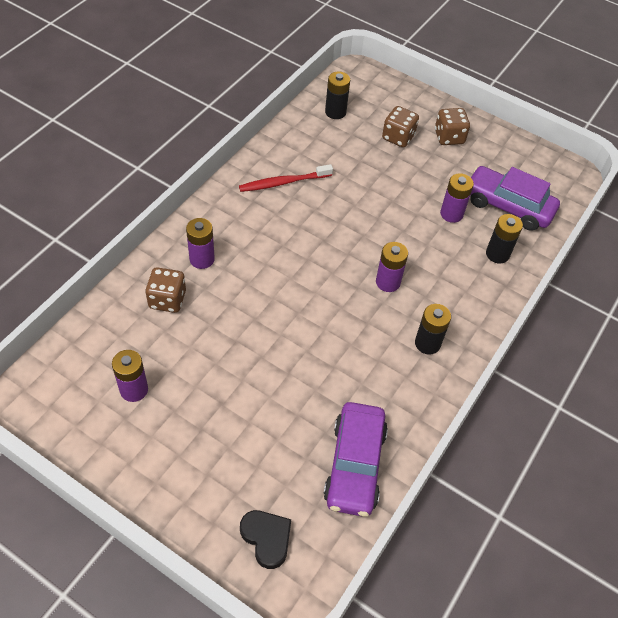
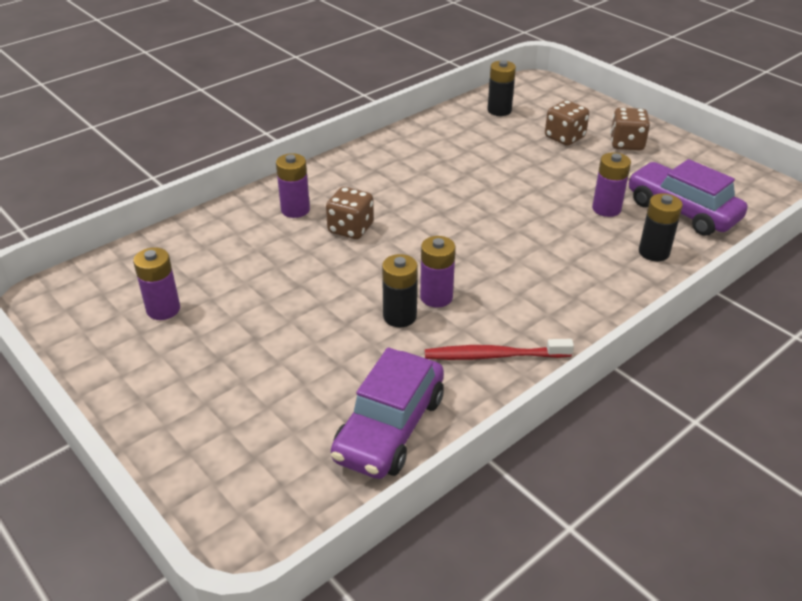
camera: 20 degrees right, 15 degrees down
brown dice [145,267,186,313] -> brown dice moved to [326,187,374,239]
red toothbrush [239,164,333,192] -> red toothbrush moved to [425,339,574,360]
black heart [240,510,291,569] -> none
purple battery [376,242,408,292] -> purple battery moved to [420,236,455,308]
black battery [415,304,451,355] -> black battery moved to [382,254,418,327]

